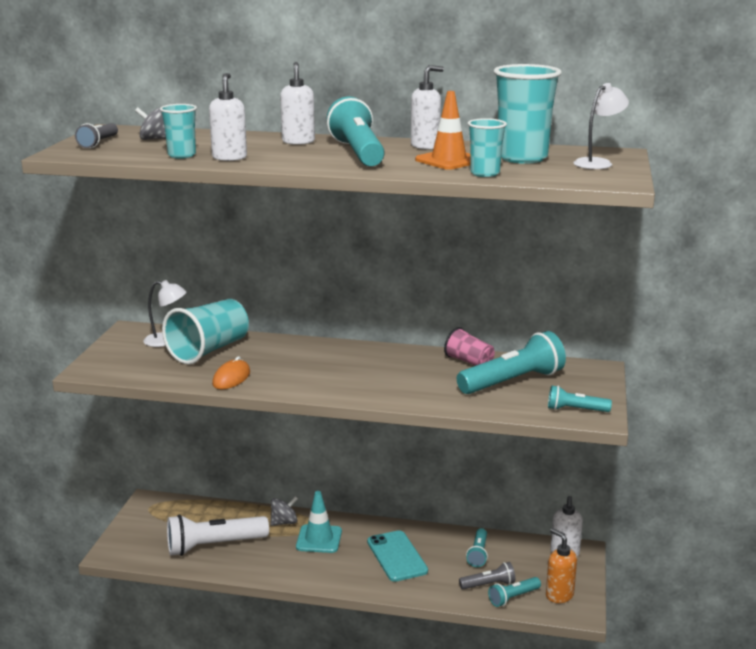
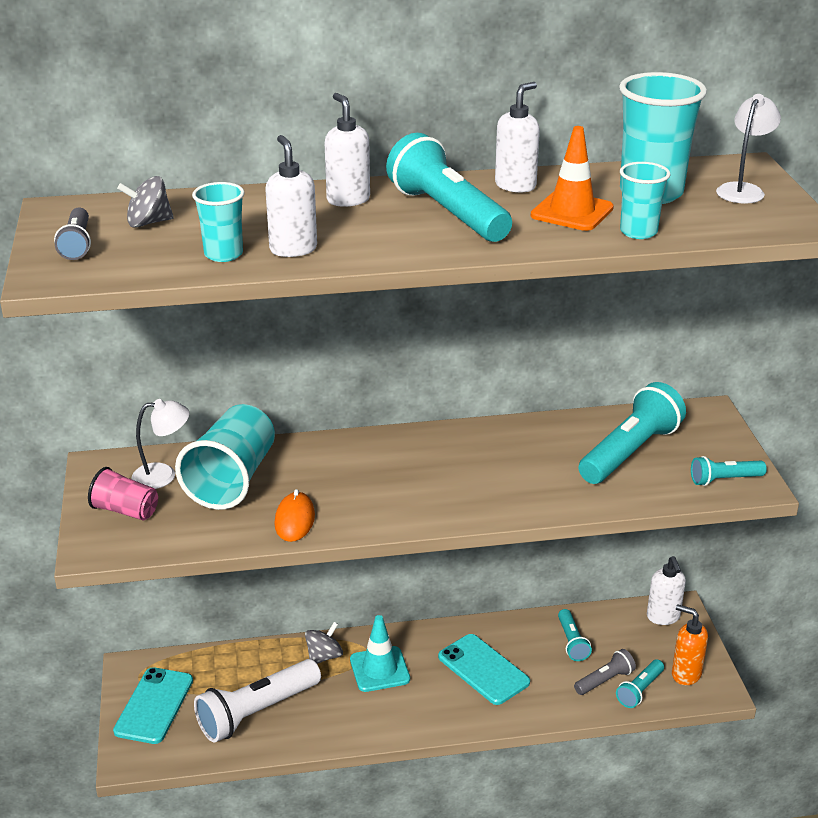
camera: 20 degrees left, 10 degrees up
pink cup [444,327,495,366] -> pink cup moved to [88,467,158,520]
none -> turquoise phone [113,667,193,744]

